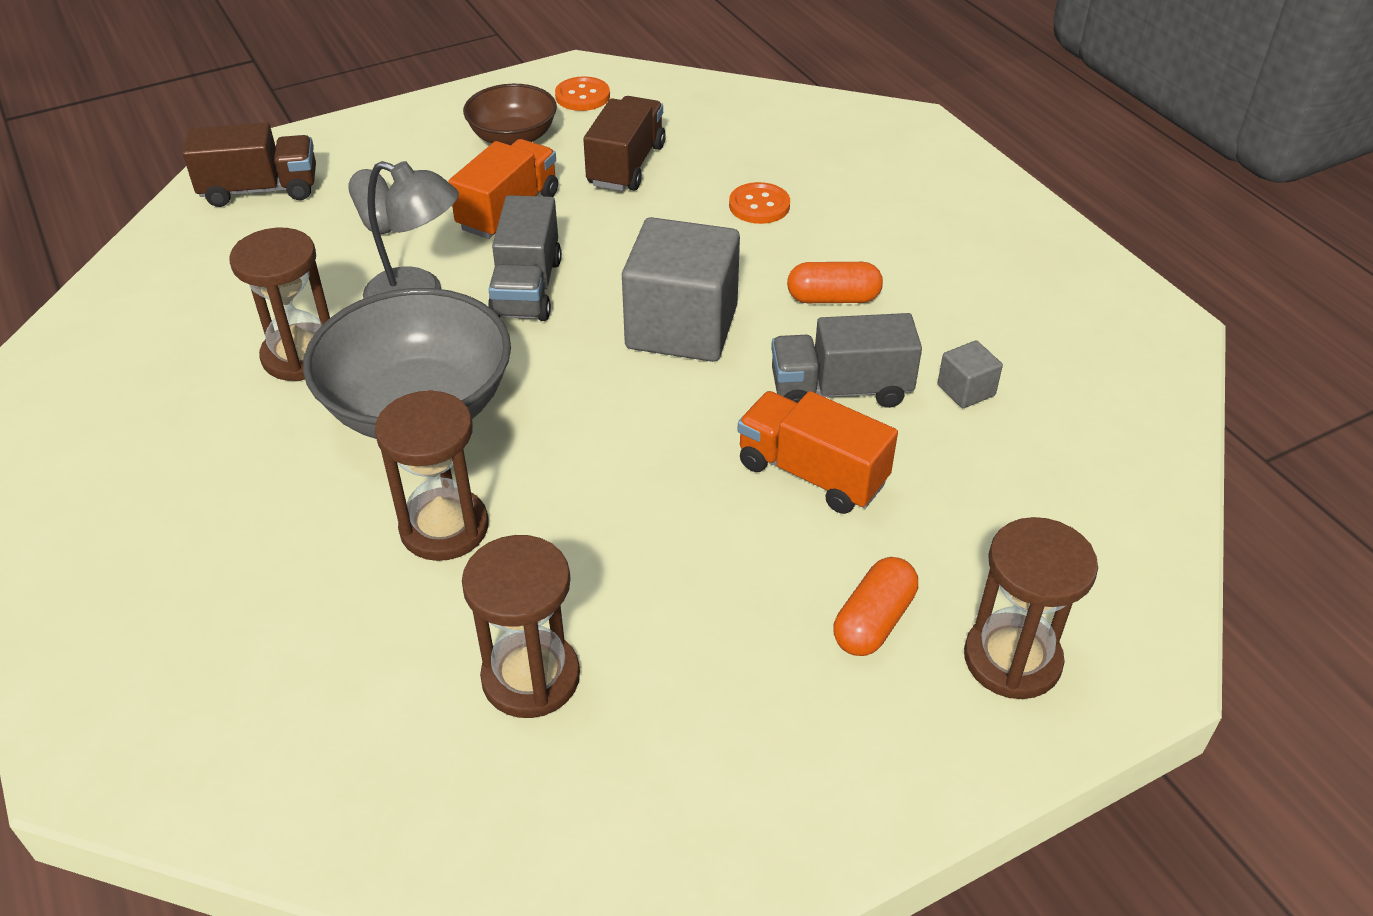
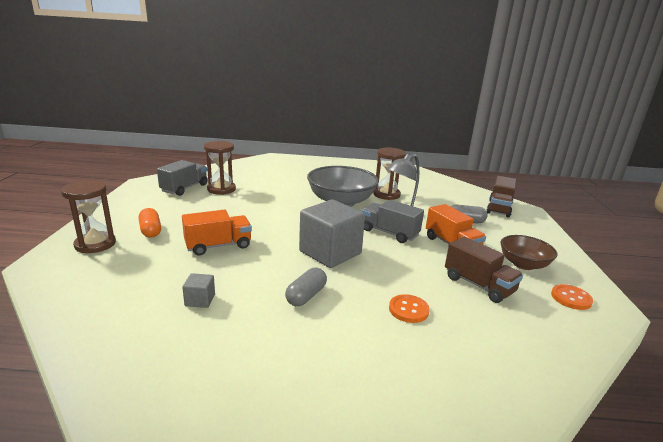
camera: 120 degrees right, 20 degrees down
brown hourglass [375,390,488,561] -> none
grey truck [771,313,922,408] -> grey truck moved to [157,160,208,196]
orange capsule [787,262,883,303] -> grey capsule [285,268,327,306]

